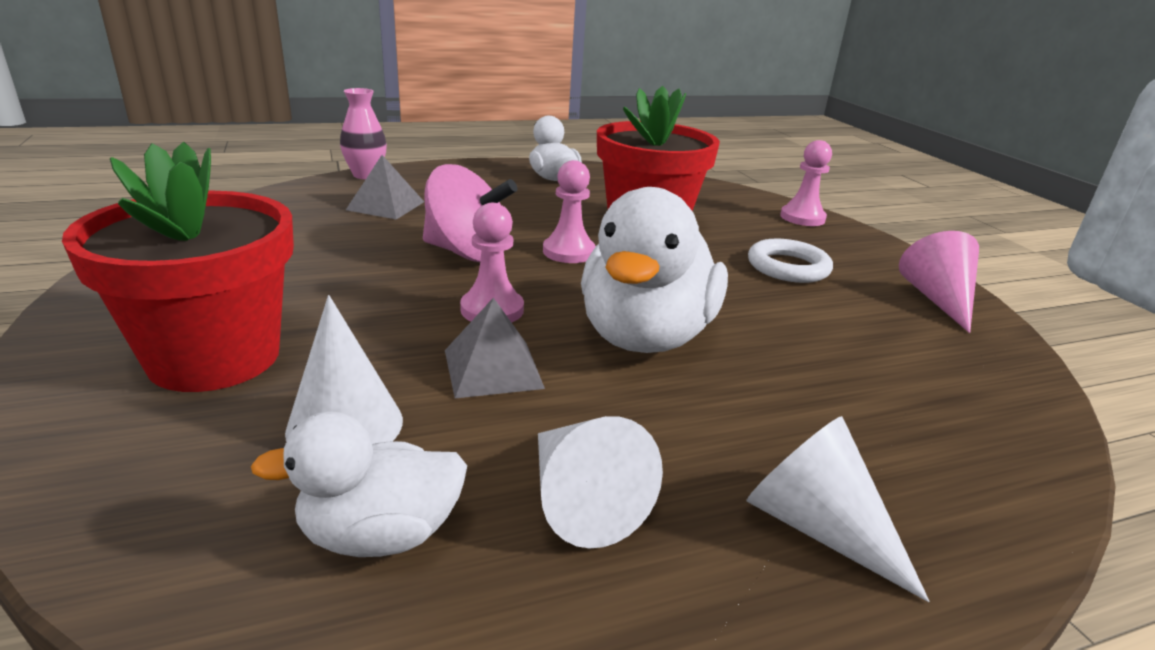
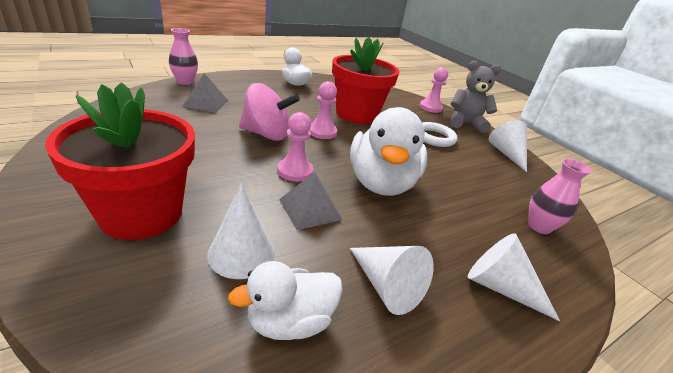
camera: 15 degrees left, 5 degrees up
pink cone [899,231,979,333] -> white cone [489,120,527,172]
none -> grey teddy bear [451,61,501,133]
none -> pink vase [528,159,592,234]

